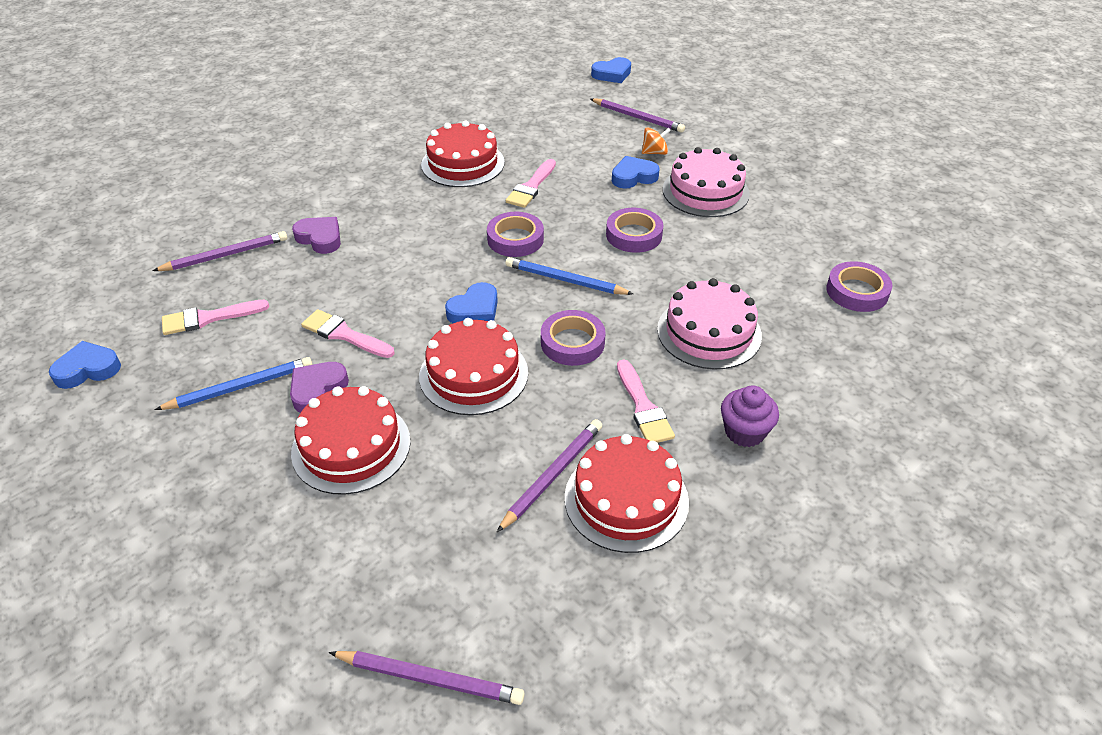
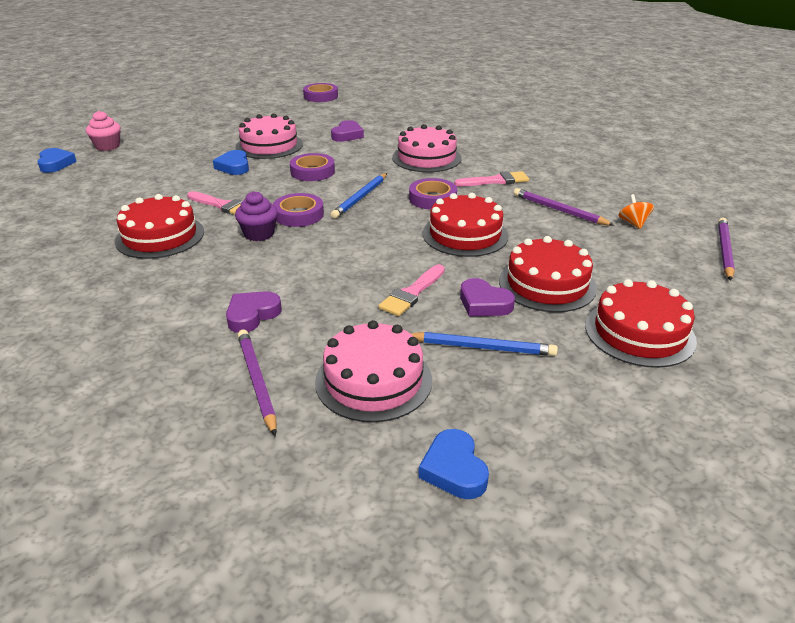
camera: 85 degrees left, 10 degrees down
blue pencil [155,357,312,410] -> blue pencil turned 120 degrees clockwise [410,332,558,356]
pink brush [162,300,269,335] -> pink cake [315,320,432,422]
blue heart [445,282,498,323] -> none
red cake [565,434,689,553] -> red cake moved to [585,279,697,368]
purple pencil [590,98,685,133] -> none
orange spinning top [642,127,671,155] -> orange spinning top moved to [619,194,654,229]
purple cupcake [721,386,779,447] -> purple cupcake moved to [235,191,278,241]
purple tape [826,261,892,312] -> purple tape moved to [303,83,338,102]
none -> pink cupcake [86,111,121,151]
none -> purple heart [331,120,364,142]

